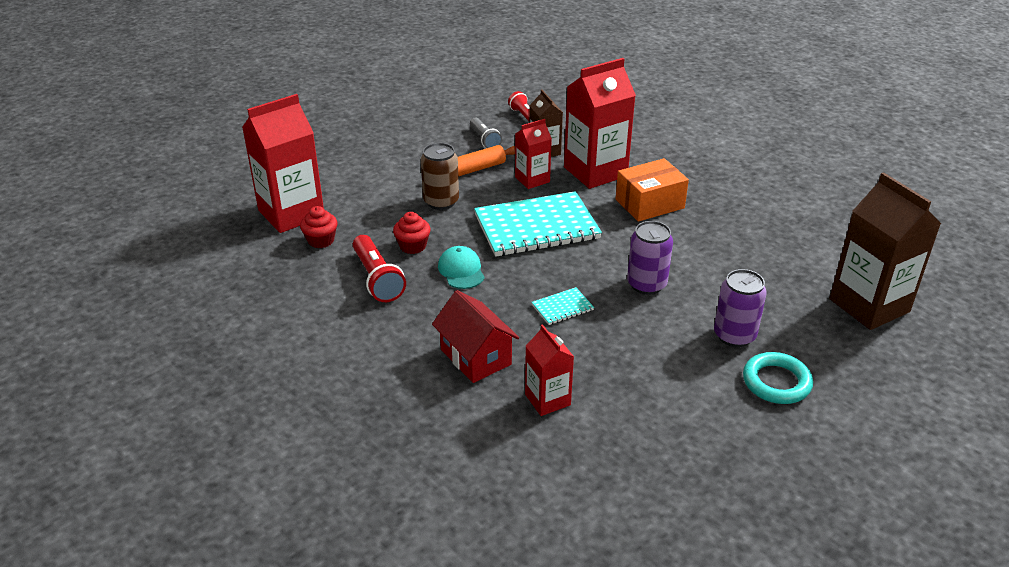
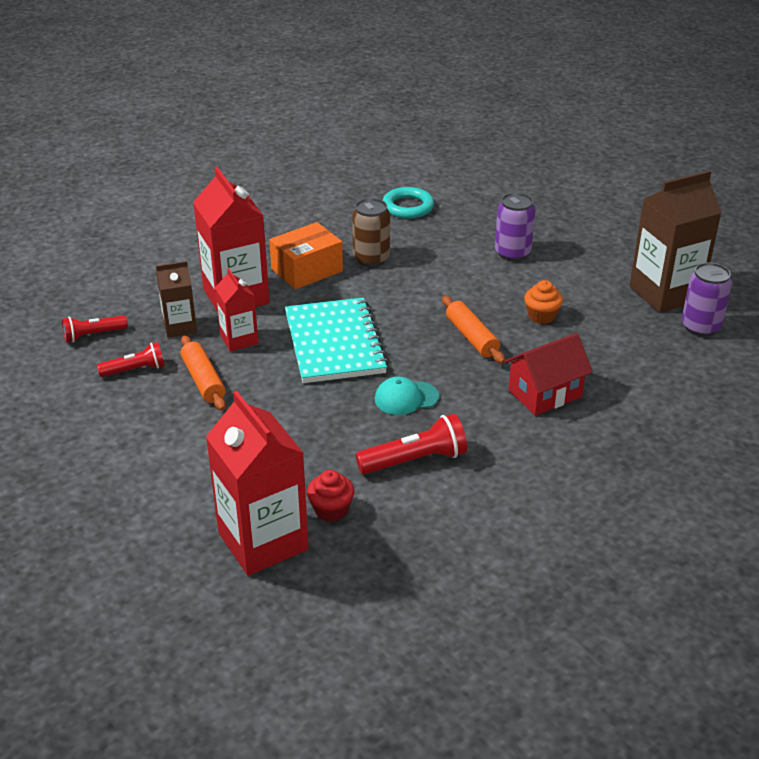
camera: 85 degrees left, 0 degrees up
red cupcake [393,212,431,254] -> none
brown can [421,143,459,210] -> brown can moved to [352,198,390,267]
grey flashlight [470,117,502,148] -> red flashlight [97,342,165,377]
red carton [525,324,574,416] -> none
turquoise notebook [532,287,594,325] -> orange rolling pin [442,296,505,364]
orange box [616,158,689,222] -> orange box turned 75 degrees clockwise [269,222,343,289]
purple can [627,221,673,295] -> purple can moved to [682,262,732,336]
turquoise ring [743,352,813,404] -> turquoise ring moved to [383,187,434,219]
brown carton [829,172,941,330] -> brown carton moved to [629,170,722,313]
none -> orange cupcake [524,280,563,324]

